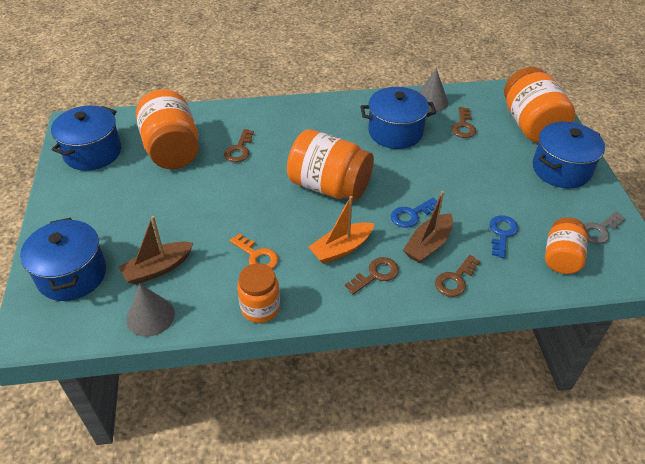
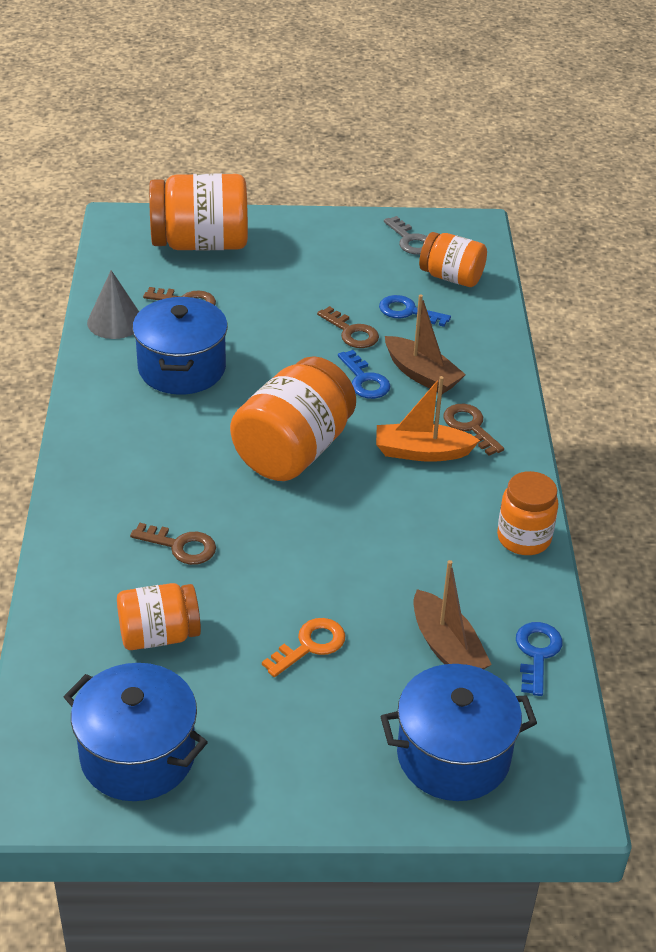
camera: 85 degrees left, 5 degrees down
grey cone [126,284,175,337] -> blue key [516,622,563,696]
orange jar [136,89,199,169] -> orange jar [117,583,201,650], size x0.60
orange key [230,233,279,269] -> orange key moved to [262,618,345,677]
orange boat [309,196,374,264] -> orange boat turned 120 degrees clockwise [376,376,480,462]
brown key [435,255,481,297] -> brown key moved to [317,306,379,348]
blue pot [533,122,605,188] -> none

